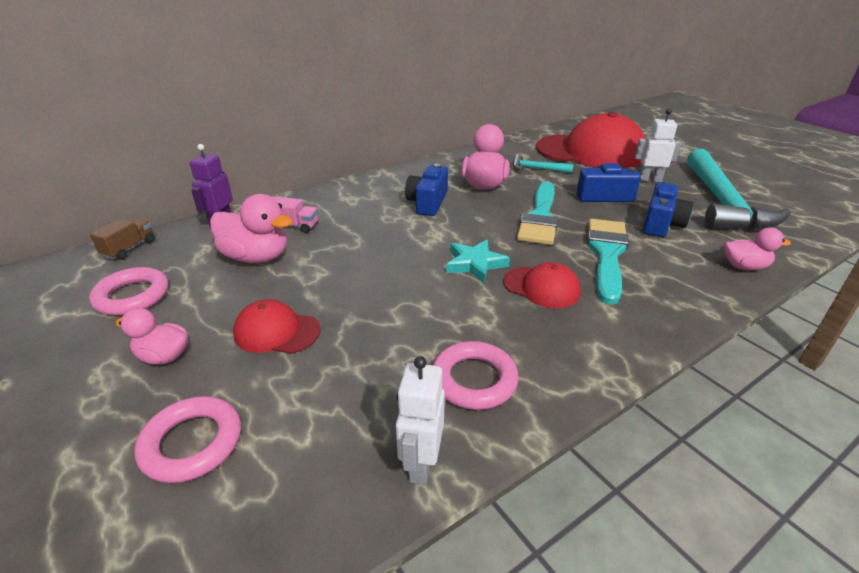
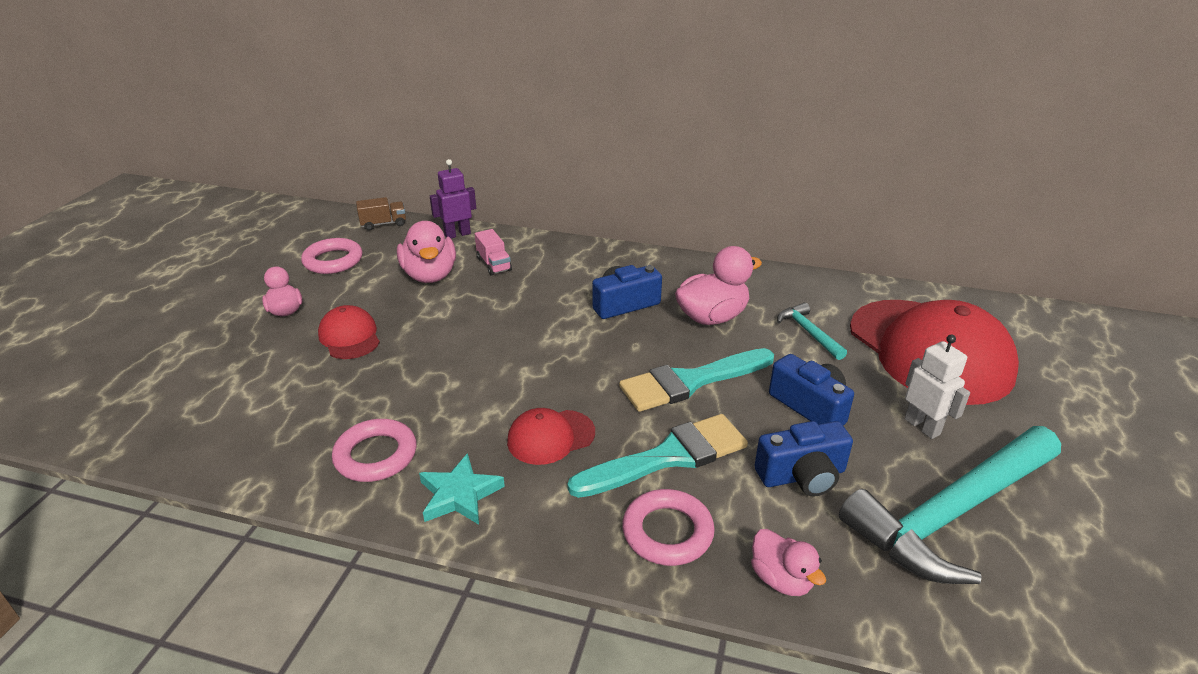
camera: 50 degrees right, 0 degrees up
pink ring [134,396,241,483] -> pink ring moved to [622,489,715,566]
white robot [396,356,445,485] -> none
turquoise star [446,240,510,283] -> turquoise star moved to [419,453,505,525]
red cap [503,262,581,308] -> red cap turned 75 degrees clockwise [507,408,595,465]

